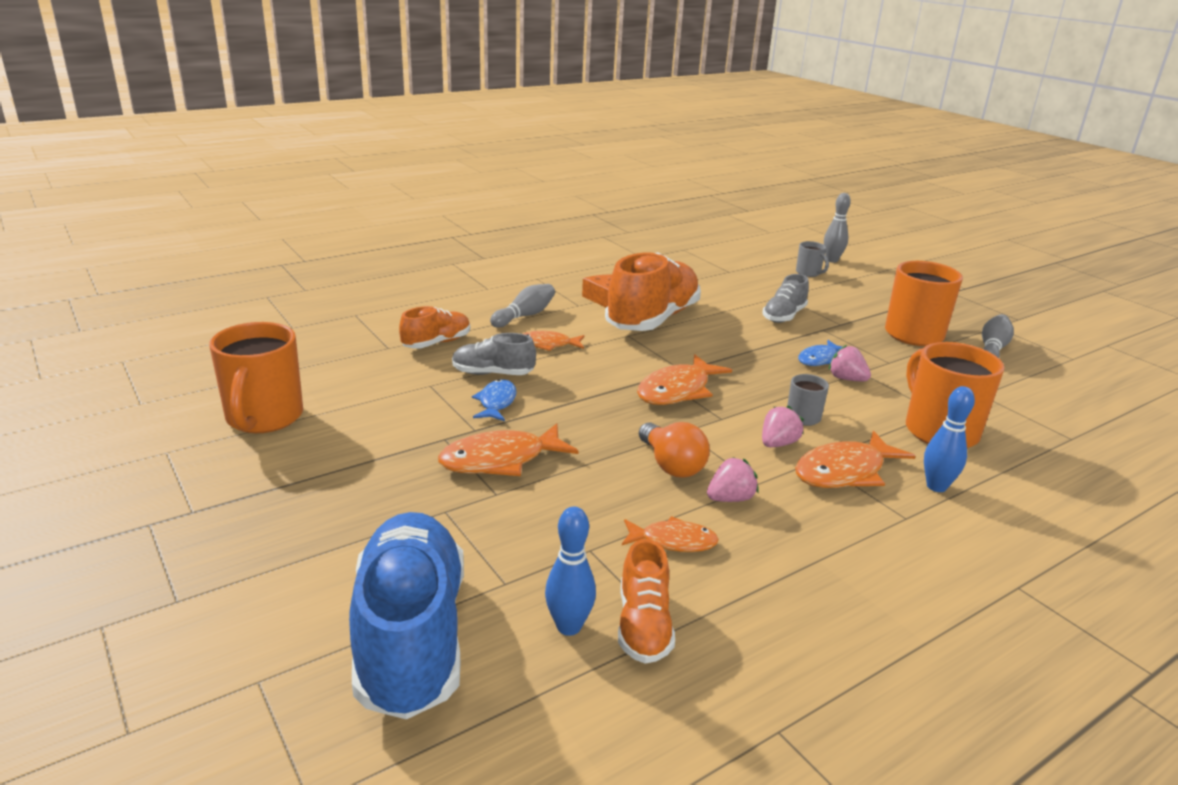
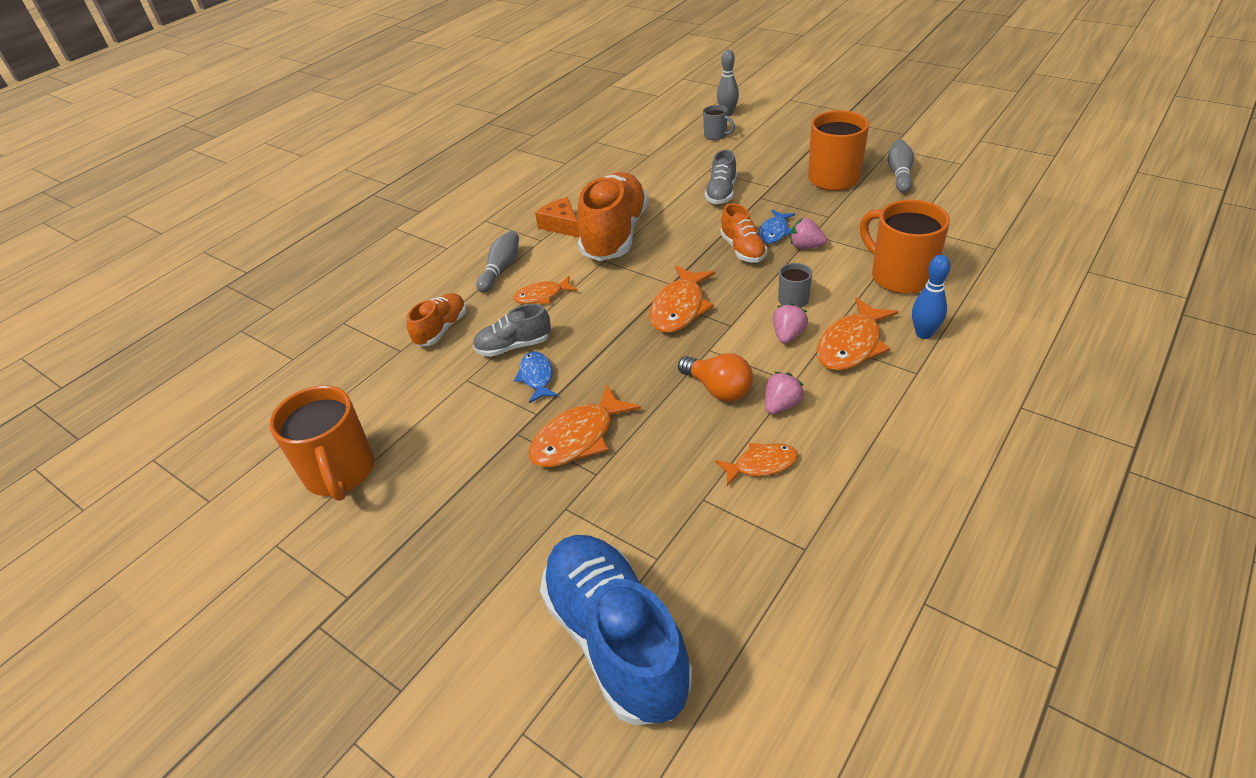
camera: 15 degrees left, 15 degrees up
blue bowling pin [545,507,596,636] -> none
orange shoe [618,539,675,664] -> orange shoe moved to [720,203,767,263]

